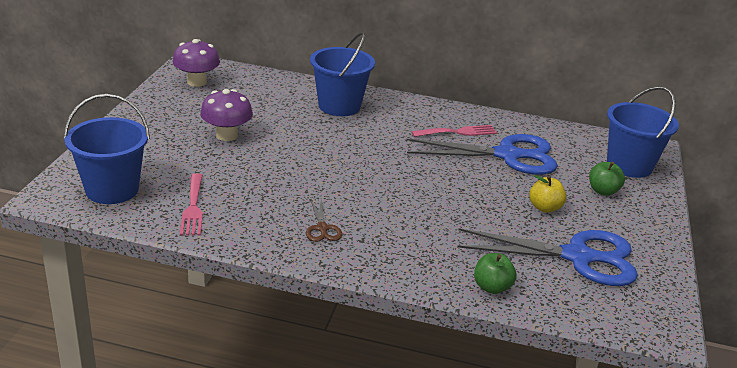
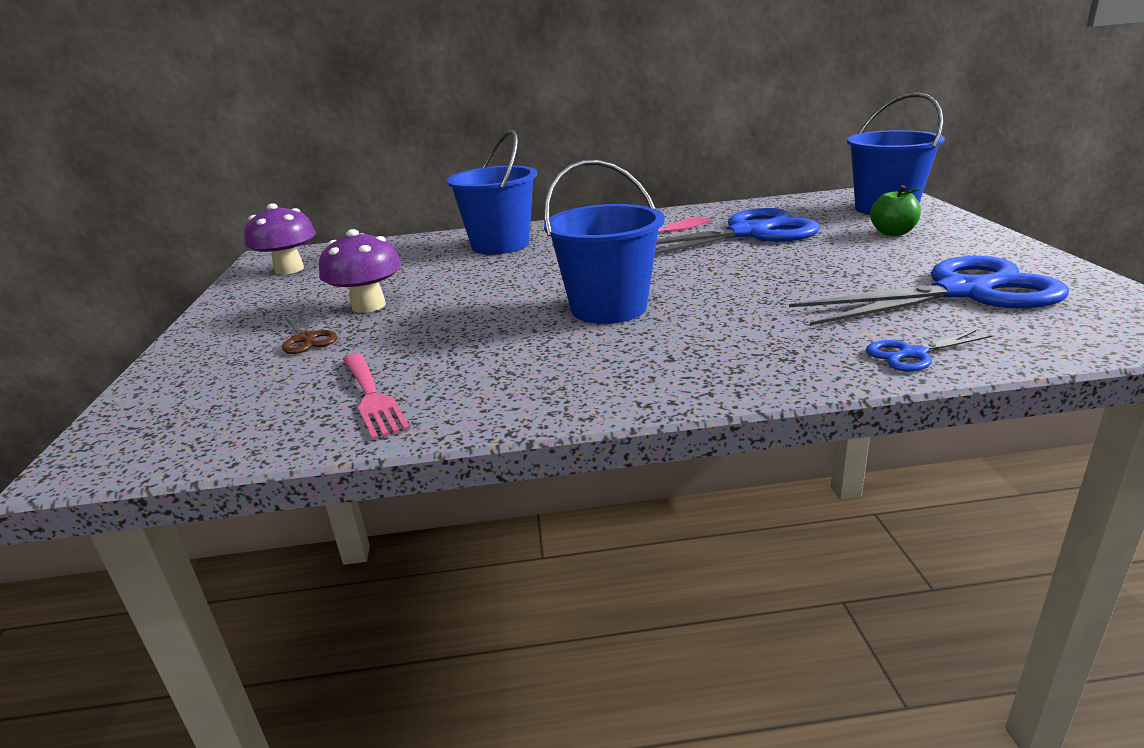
camera: 15 degrees left, 5 degrees down
blue bucket [64,94,150,204] -> blue bucket moved to [544,160,665,324]
brown scissors [306,199,342,242] -> brown scissors moved to [282,312,337,354]
green apple [474,253,517,294] -> blue scissors [866,330,992,372]
yellow apple [529,175,567,213] -> none

